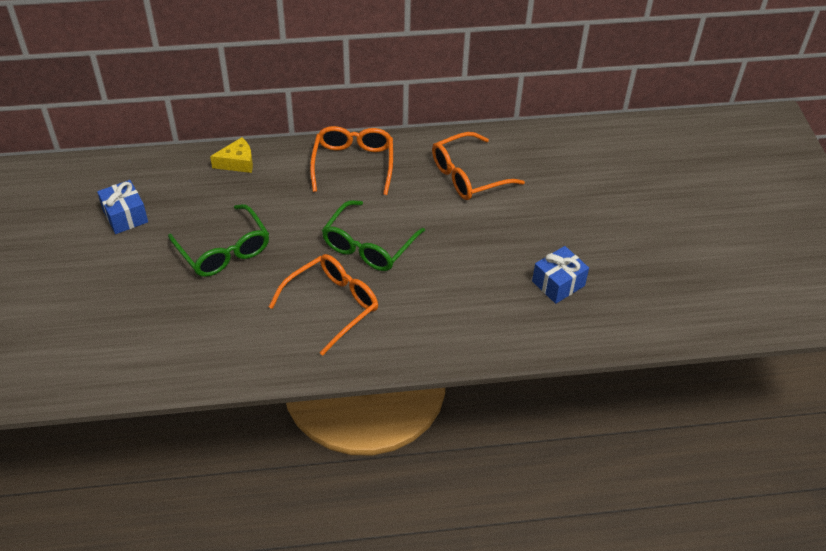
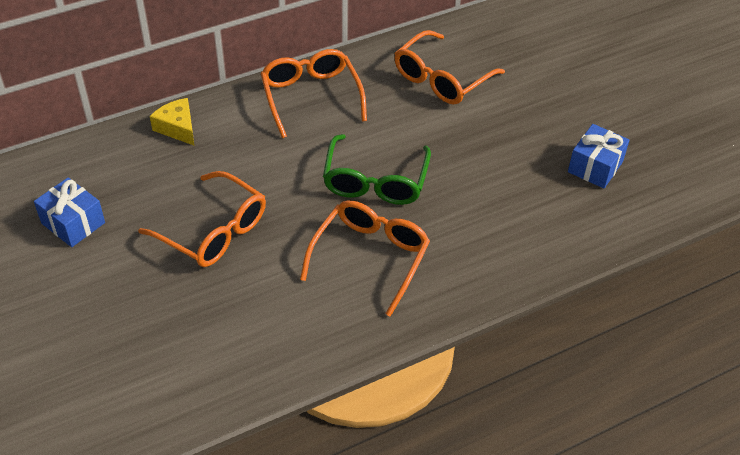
camera: 20 degrees left, 0 degrees up
green glasses [168,204,269,277] -> orange glasses [138,171,266,267]
yellow cheese [210,137,253,173] -> yellow cheese turned 90 degrees counterclockwise [150,98,194,145]

